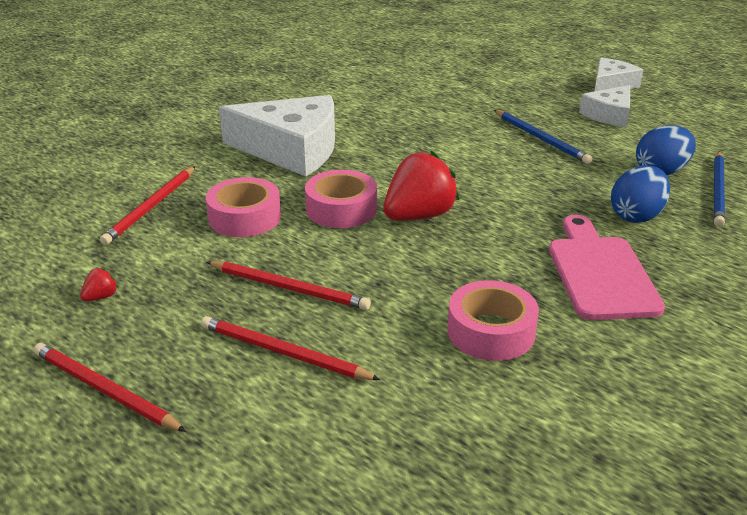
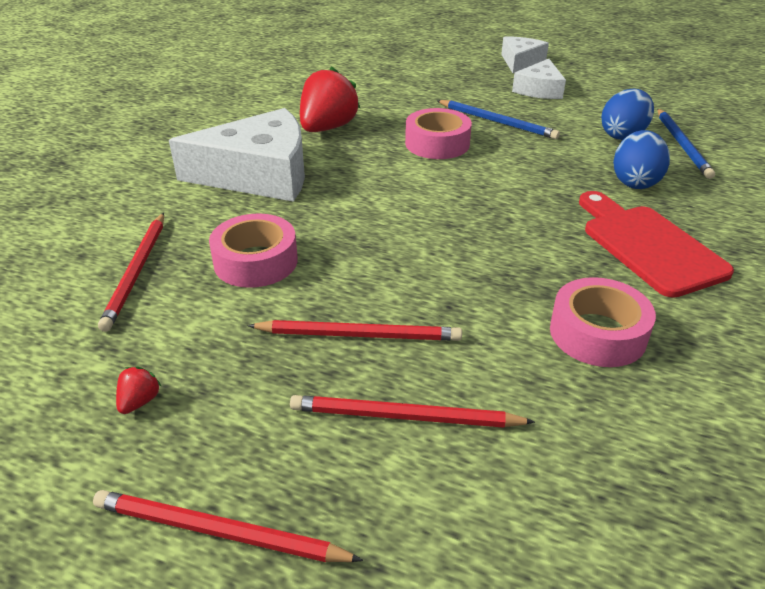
camera: 20 degrees left, 5 degrees up
pink tape [305,170,377,228] -> pink tape moved to [405,108,472,159]
red strawberry [383,151,460,221] -> red strawberry moved to [300,66,360,132]
pink cutting board [549,215,665,320] -> red cutting board [579,191,734,298]

